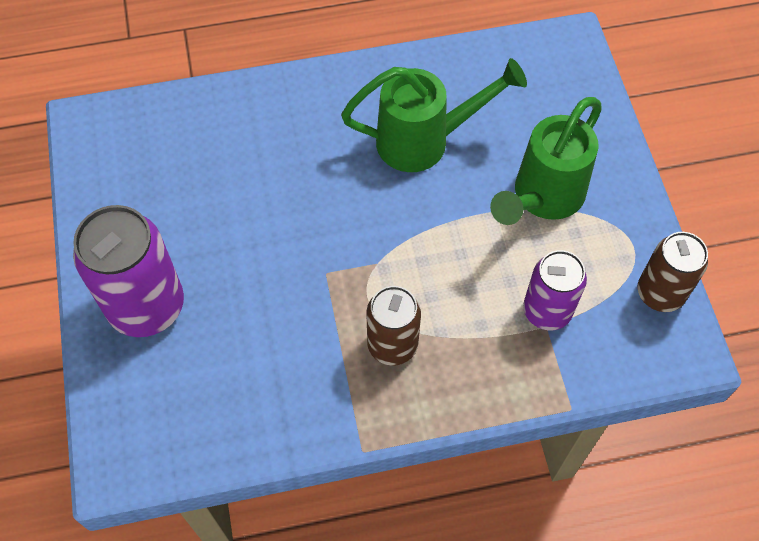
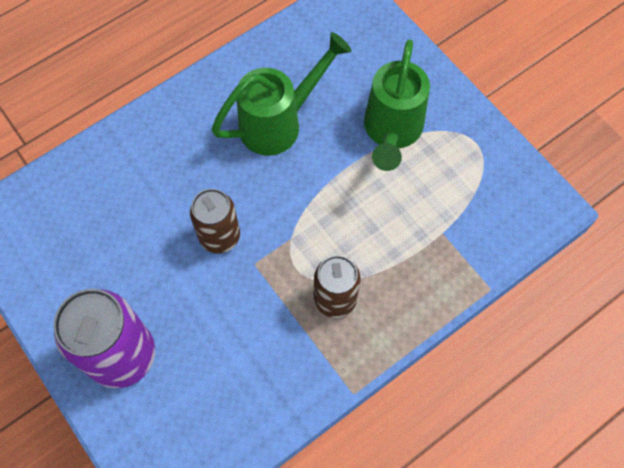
camera: 25 degrees left, 5 degrees up
purple can [523,250,587,330] -> none
brown can [638,232,708,312] -> brown can moved to [190,189,240,254]

